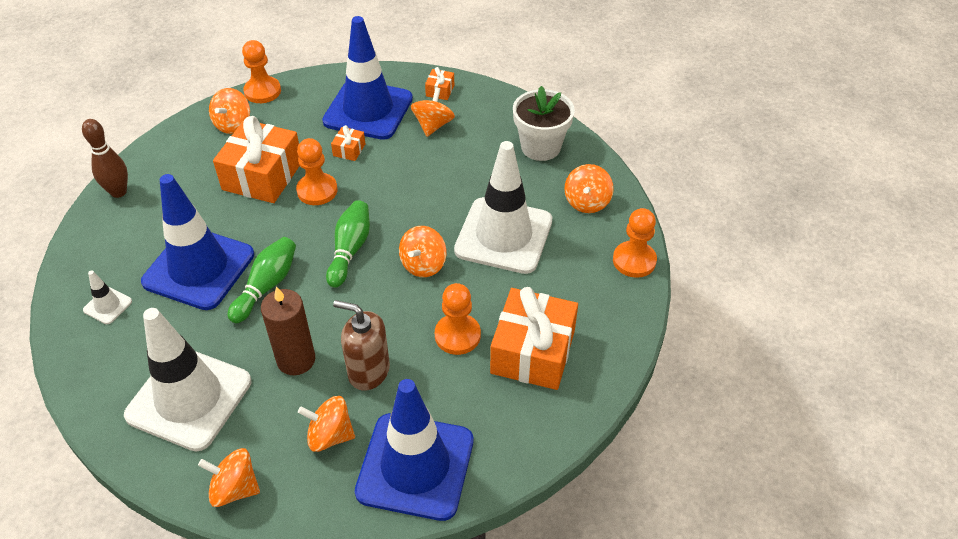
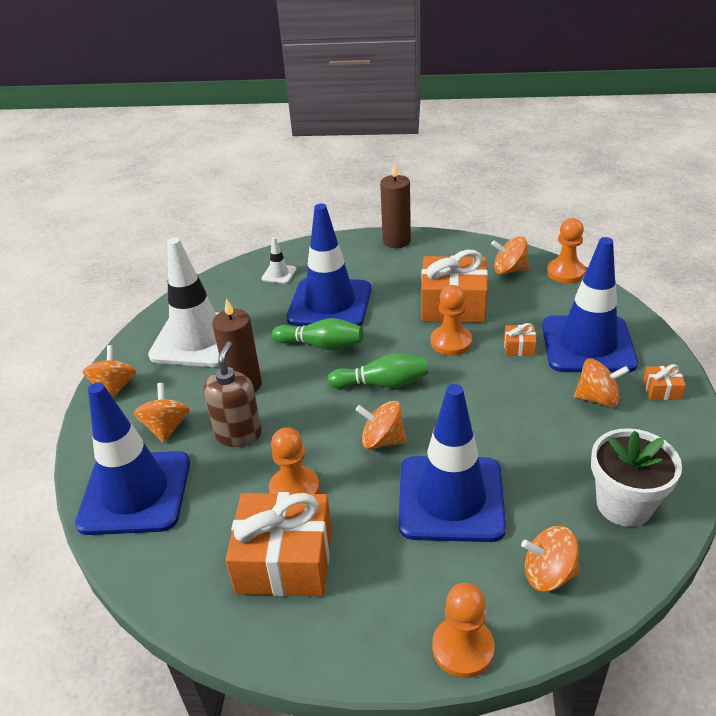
camera: 80 degrees right, 10 degrees down
brown bowling pin [82,119,128,198] -> brown candle [380,162,411,248]
white traffic cone [454,141,552,274] -> blue traffic cone [399,384,506,542]

